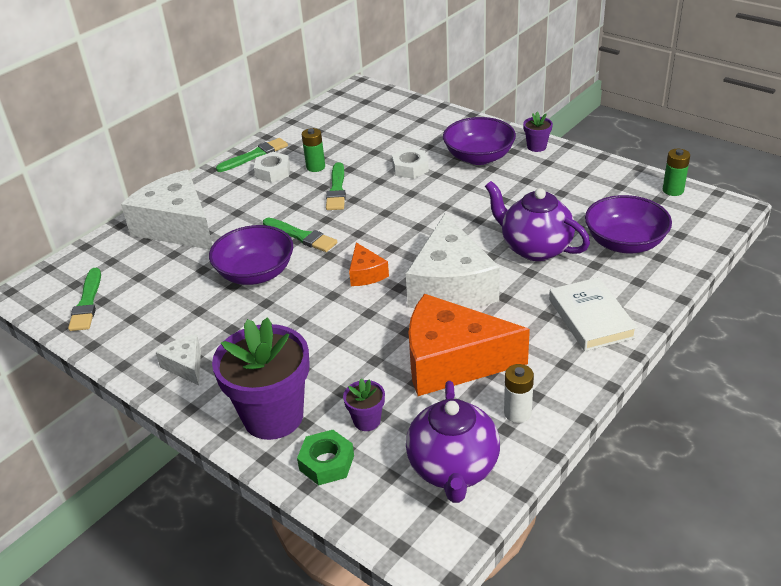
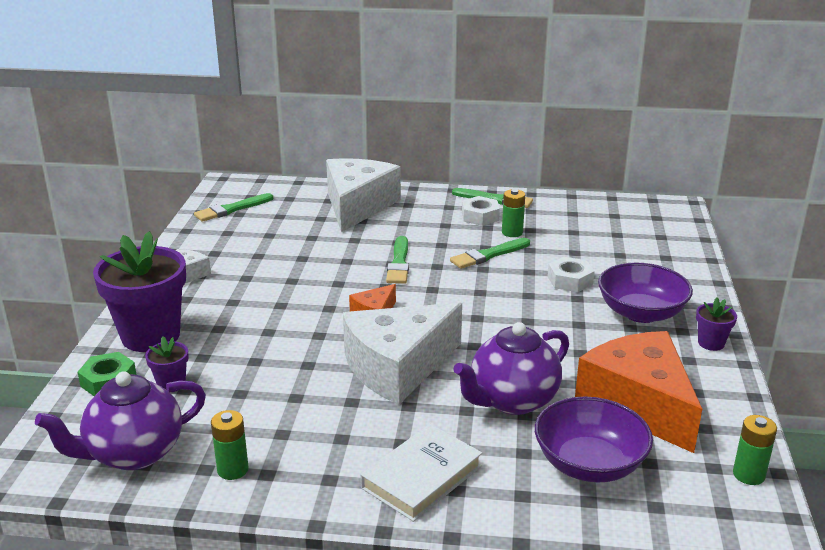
camera: 55 degrees right, 10 degrees down
purple bowl [209,225,293,285] -> none
orange cheese [409,294,530,396] -> orange cheese moved to [575,331,702,453]
purple teapot [485,181,590,261] -> purple teapot turned 135 degrees counterclockwise [454,322,569,415]
white battery [504,364,534,423] -> green battery [211,410,249,480]

